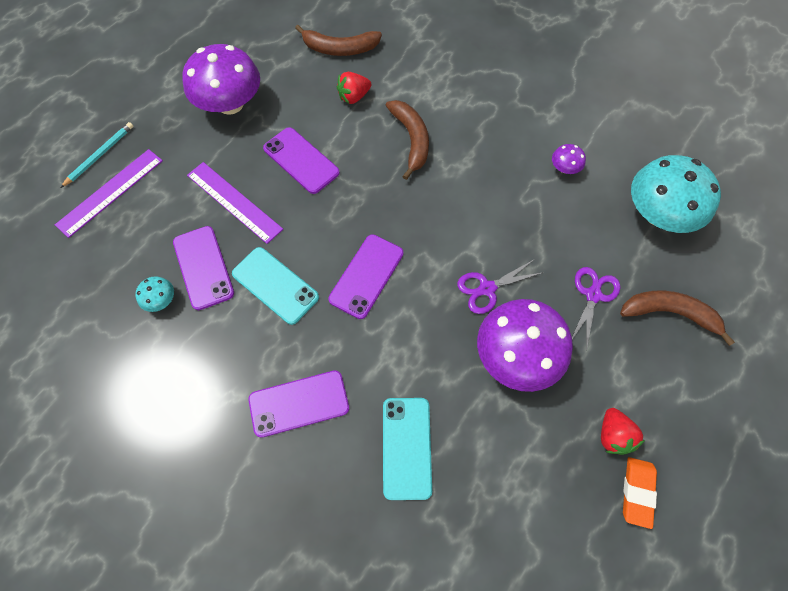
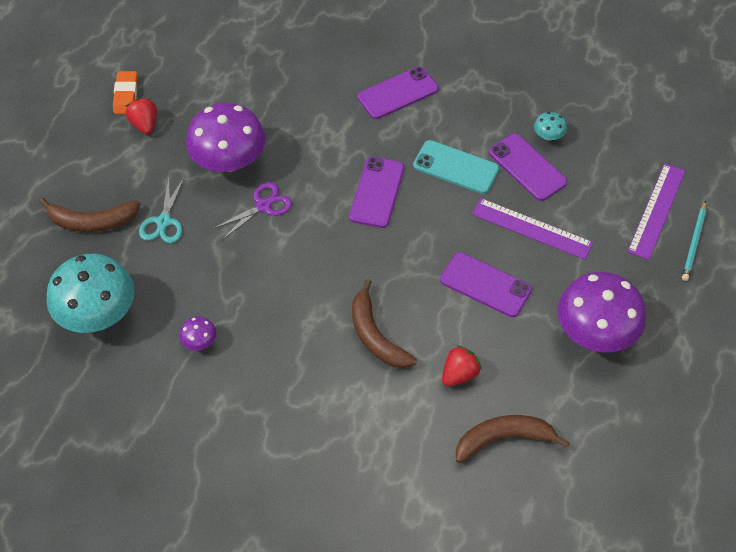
camera: 165 degrees right, 10 degrees down
turquoise phone [383,398,432,500] -> none
purple scissors [572,267,620,351] -> turquoise scissors [139,177,184,243]

